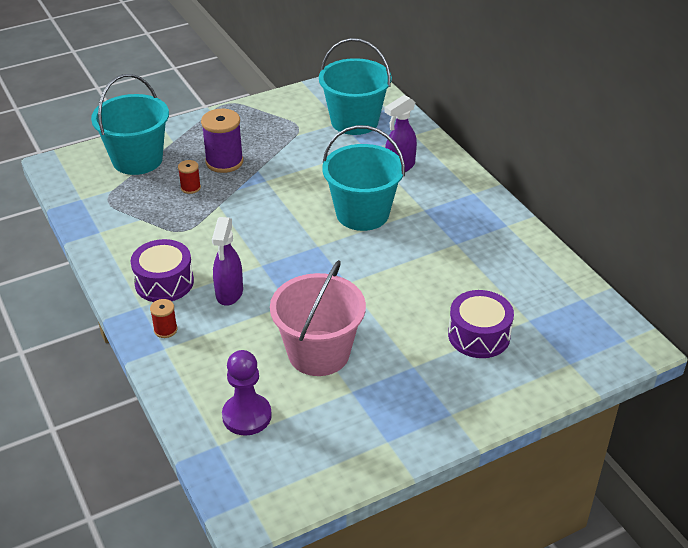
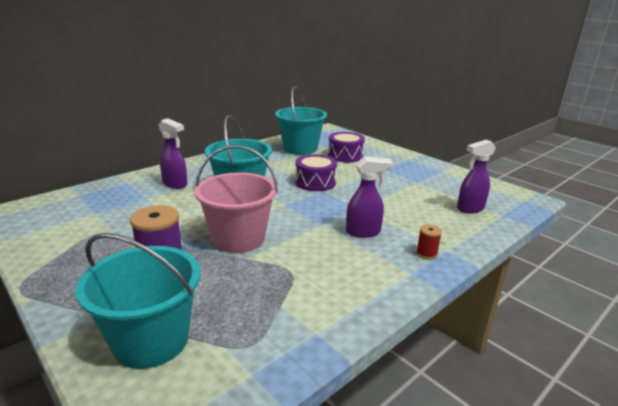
camera: 105 degrees left, 15 degrees down
purple drum [130,239,194,302] -> purple drum moved to [295,154,337,191]
red spool [178,160,201,194] -> none
purple pawn [222,350,272,436] -> purple spray bottle [457,140,496,213]
pink bucket [270,260,366,376] -> pink bucket moved to [195,145,278,253]
turquoise bucket [319,38,392,135] -> turquoise bucket moved to [275,86,327,155]

